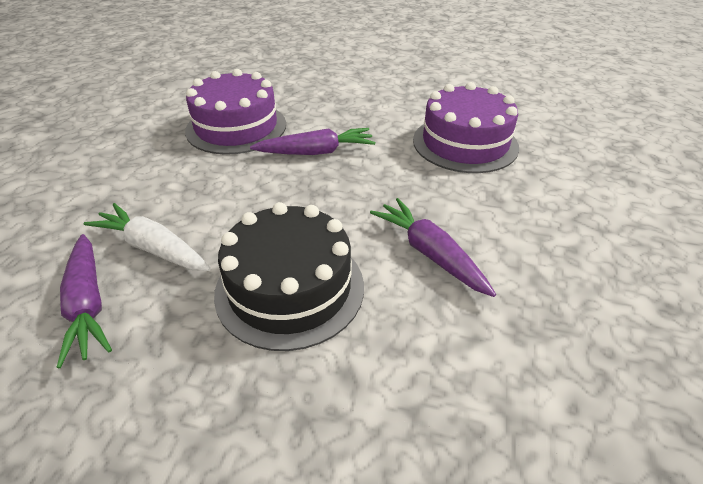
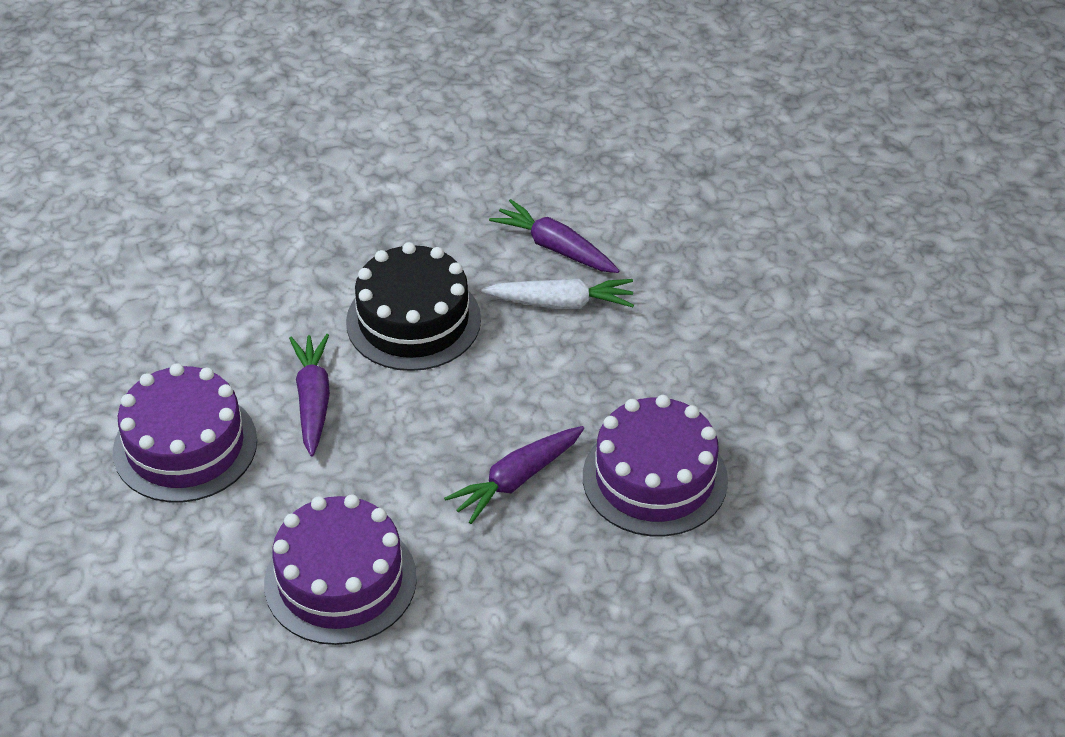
camera: 150 degrees right, 5 degrees up
purple carrot [370,198,496,297] -> purple carrot turned 120 degrees counterclockwise [289,334,330,457]
none -> purple cake [113,363,257,502]

